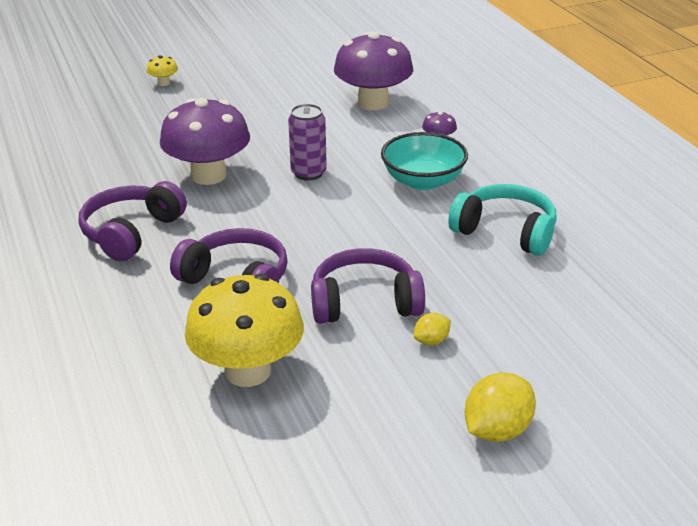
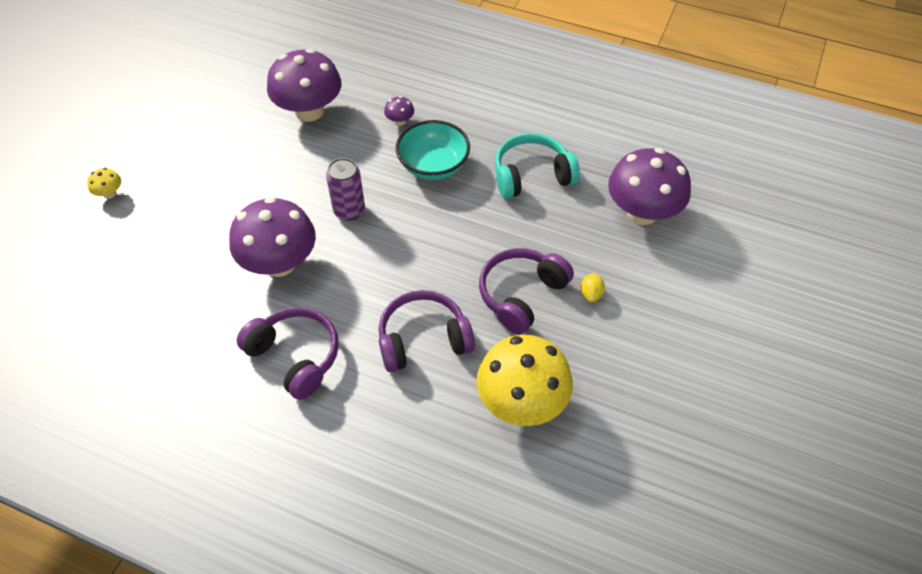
camera: 45 degrees left, 20 degrees up
purple headphones [79,181,187,261] -> purple headphones turned 150 degrees clockwise [237,307,339,400]
yellow lemon [464,372,536,442] -> none
none -> purple mushroom [608,148,691,225]

